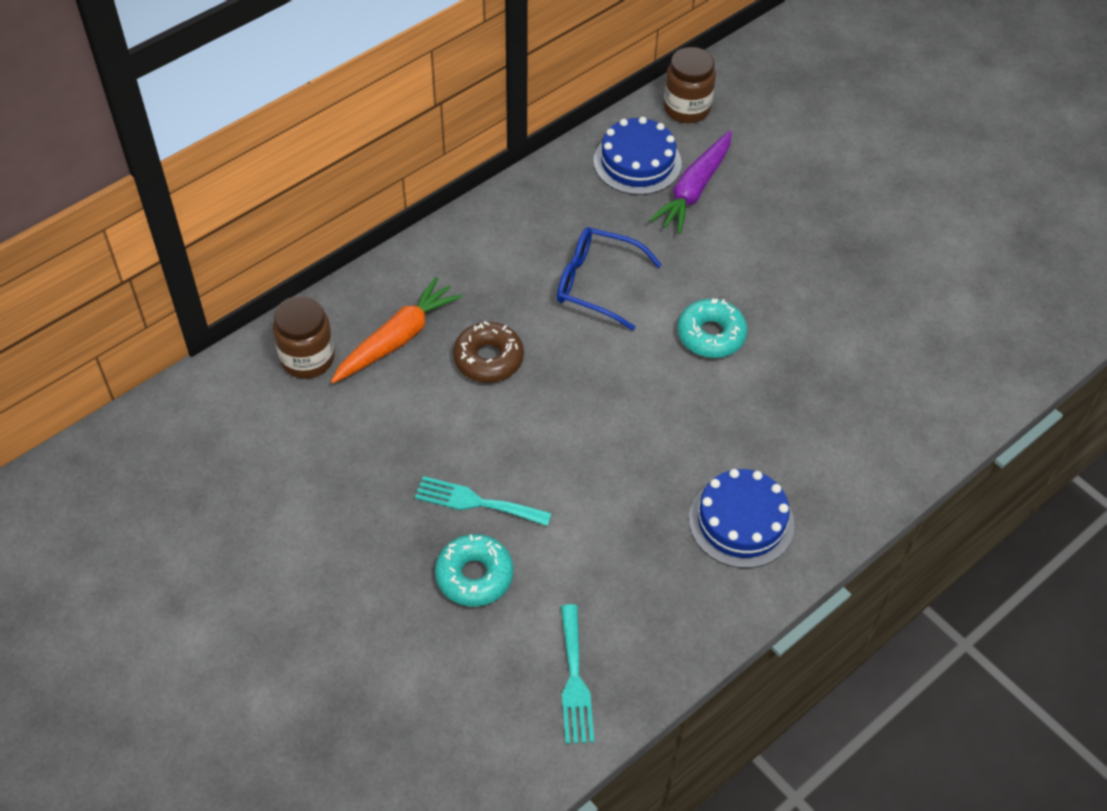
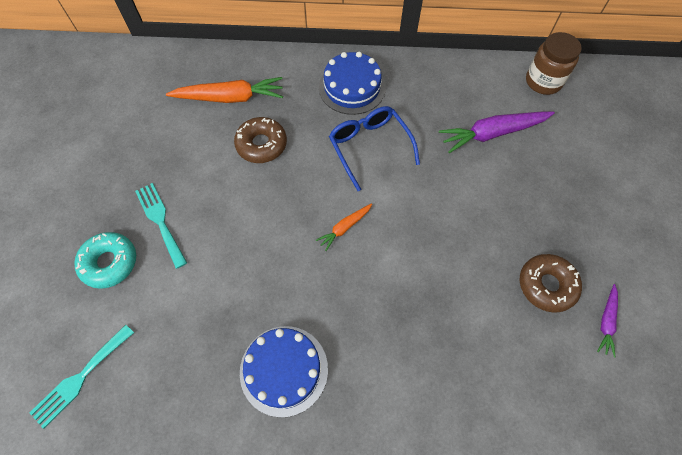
camera: 45 degrees right, 10 degrees up
brown jar [273,296,335,379] -> none
blue cake [594,117,682,195] -> blue cake moved to [319,52,386,115]
turquoise donut [677,298,748,358] -> none
none -> orange carrot [316,203,372,251]
none -> brown donut [520,254,582,313]
none -> purple carrot [597,284,618,357]

